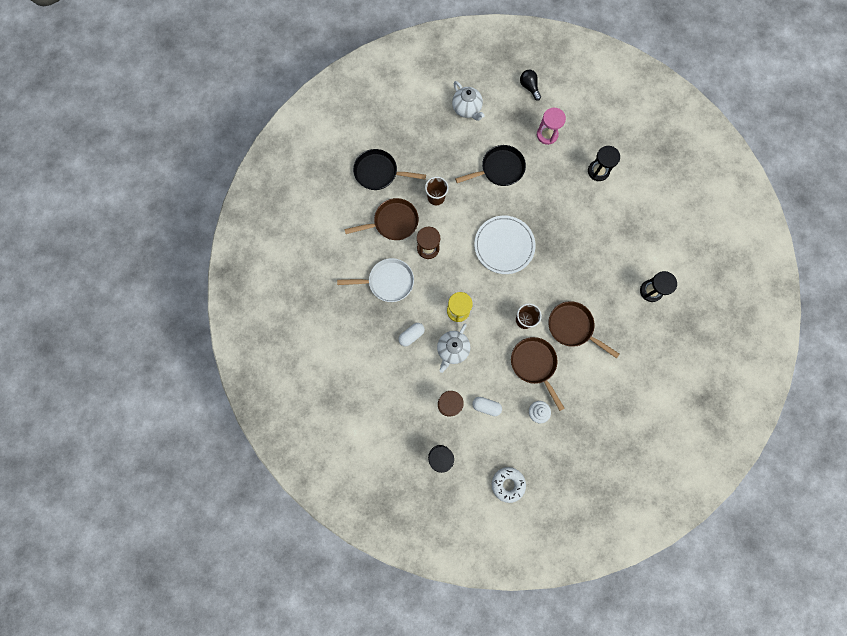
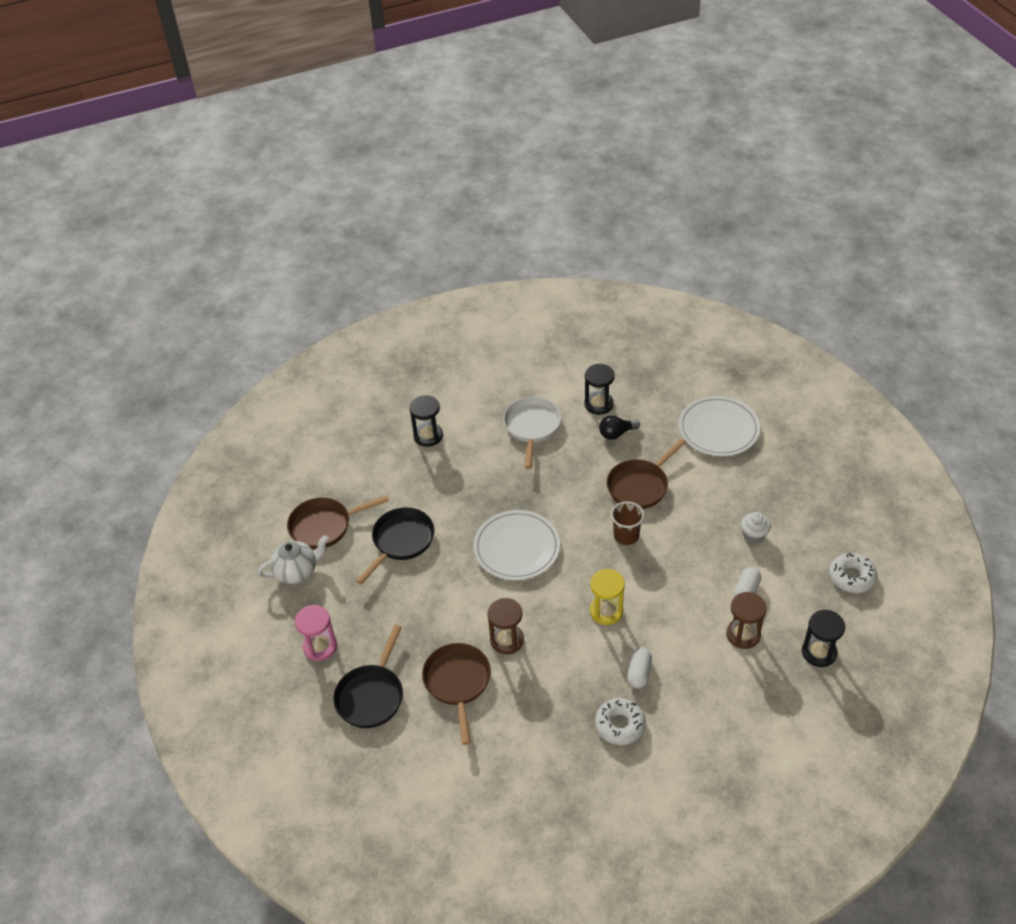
camera: 80 degrees left, 30 degrees down
white pan [337,258,414,302] -> white pan moved to [503,397,561,469]
white capsule [398,323,425,346] -> white capsule turned 45 degrees clockwise [627,647,652,689]
brown cup [425,177,449,205] -> none
white teapot [437,323,470,373] -> none
black pan [455,145,526,186] -> black pan turned 45 degrees clockwise [356,507,434,585]
brown pan [511,337,565,411] -> brown pan moved to [287,495,389,549]
black light bulb [520,69,541,101] -> black light bulb moved to [599,416,640,440]
pink hourglass [537,108,566,145] -> pink hourglass moved to [295,605,337,661]
none -> white donut [595,698,646,745]
none -> white plate [678,396,760,456]

